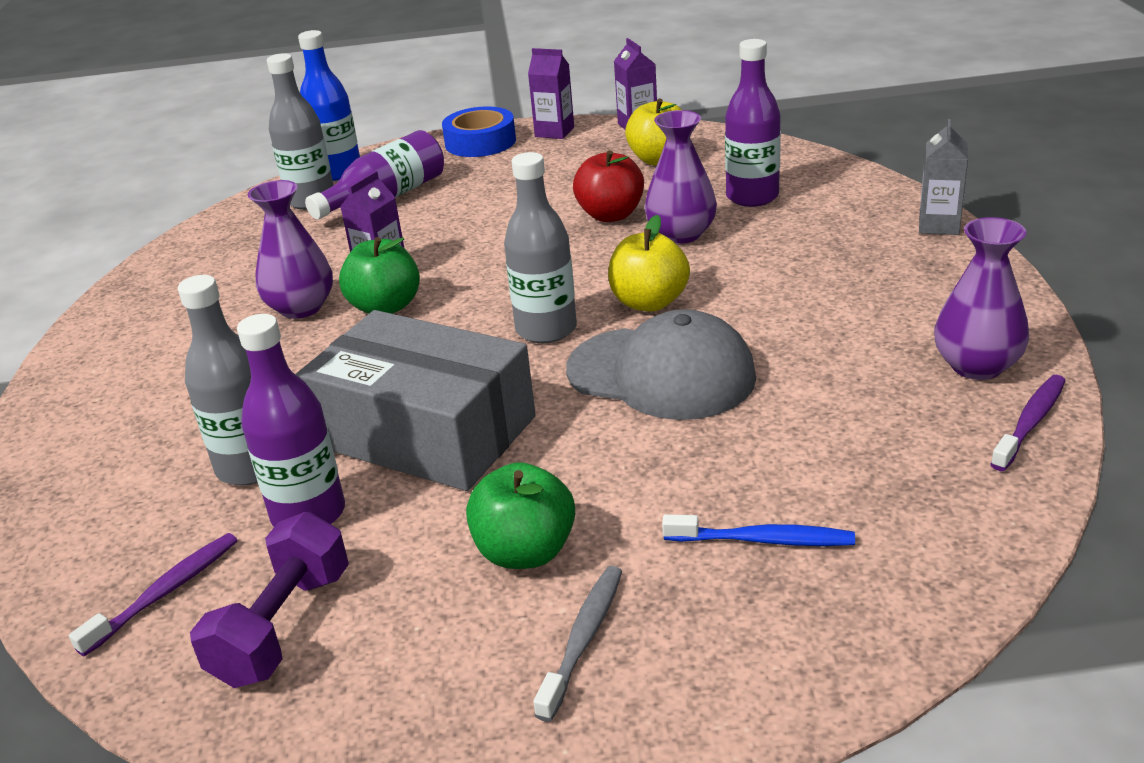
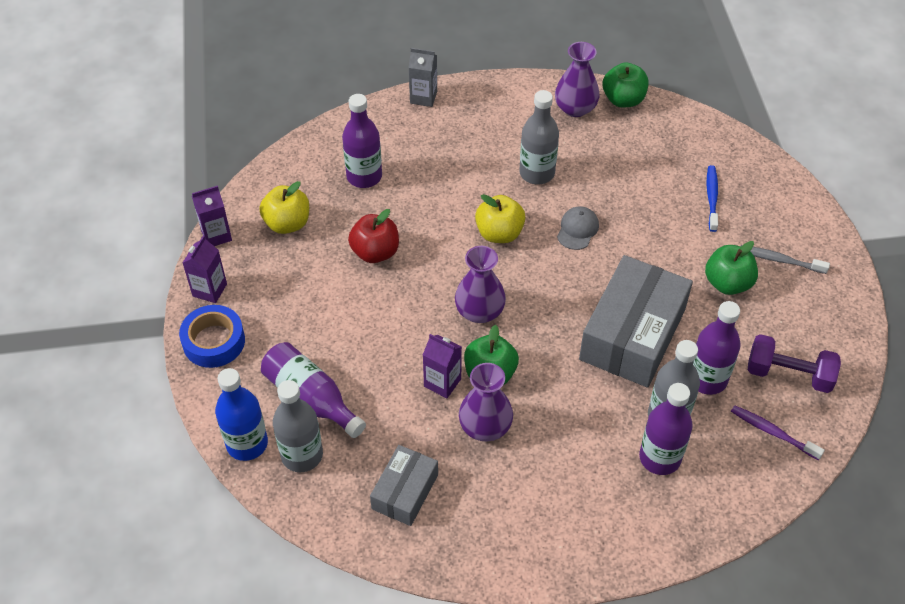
camera: 95 degrees left, 20 degrees up
grey bottle [504,152,577,343] -> grey bottle moved to [519,90,559,184]
grey cap [566,309,756,420] -> grey cap [557,206,599,250], size x0.49
purple vase [644,110,717,244] -> purple vase moved to [455,246,506,323]
purple toothbrush [990,375,1066,471] -> green apple [603,62,648,107]
none -> grey box [370,445,438,526]
none -> purple bottle [639,383,693,475]

